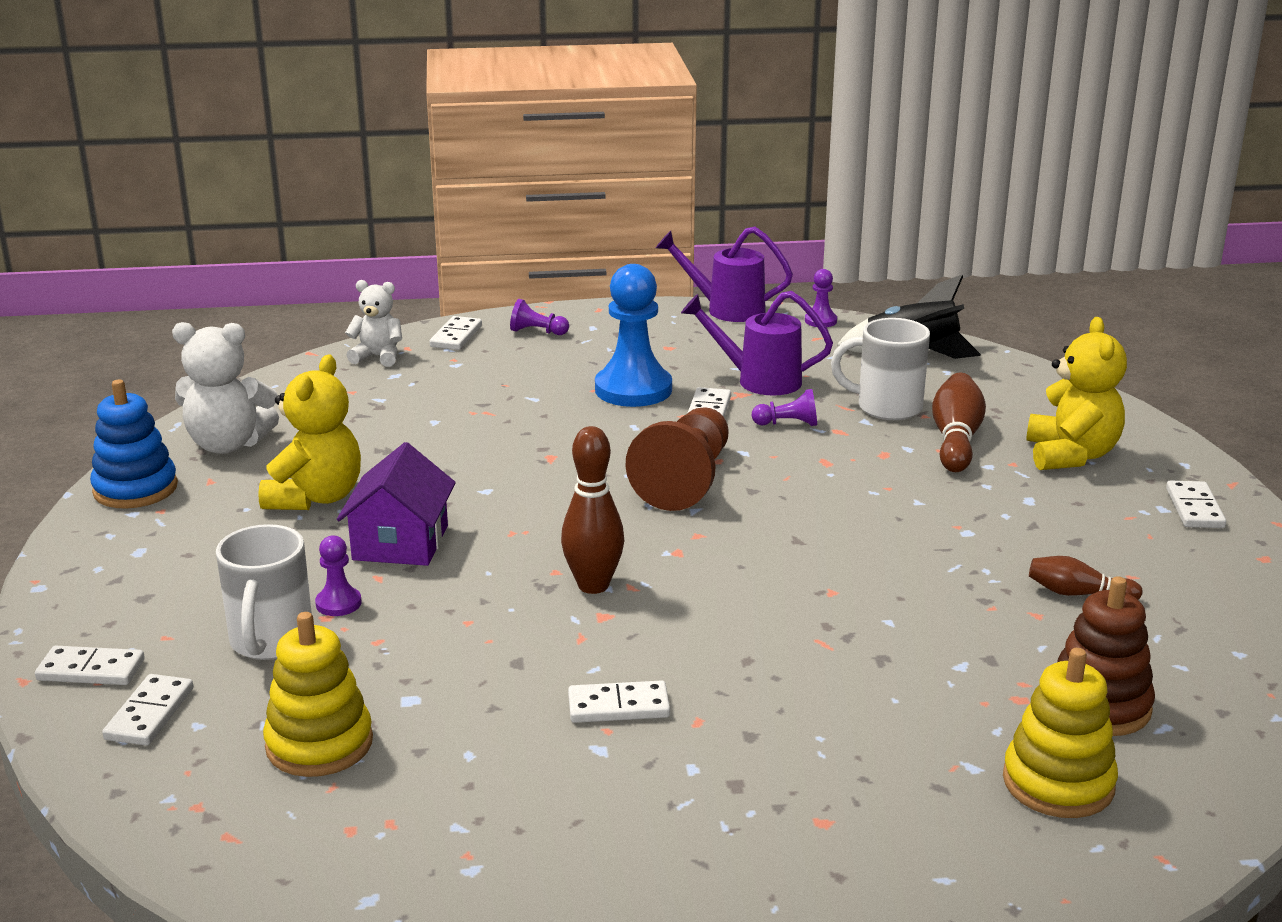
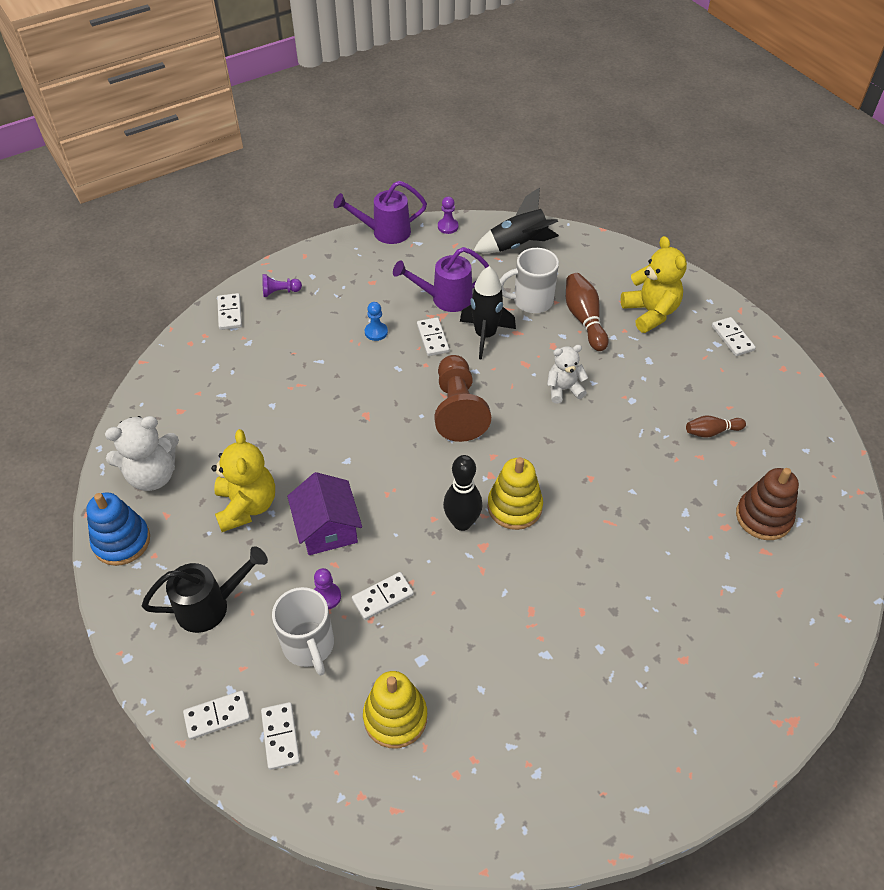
camera: 25 degrees left, 25 degrees up
white teddy bear [345,280,402,367] -> white teddy bear moved to [547,345,588,403]
brown bowling pin [561,426,624,594] -> black bowling pin [443,455,482,531]
white domino [568,680,670,723] -> white domino moved to [352,572,414,620]
blue pawn [595,264,672,407] -> blue pawn [365,302,388,341], size x0.46
purple pawn [752,389,817,426] -> black rocket [460,266,516,360]
yellow stacking toy [1003,648,1118,818] -> yellow stacking toy moved to [487,457,543,530]
none -> black watering can [142,546,268,633]

